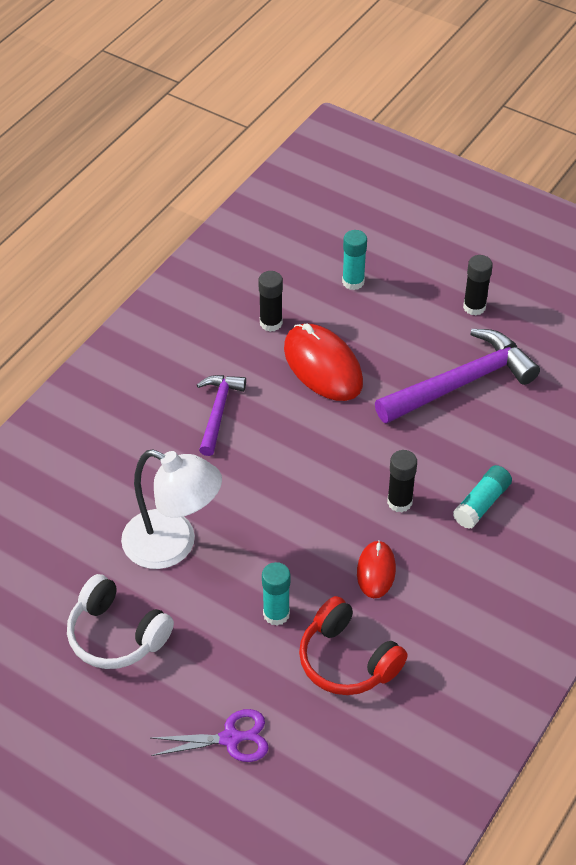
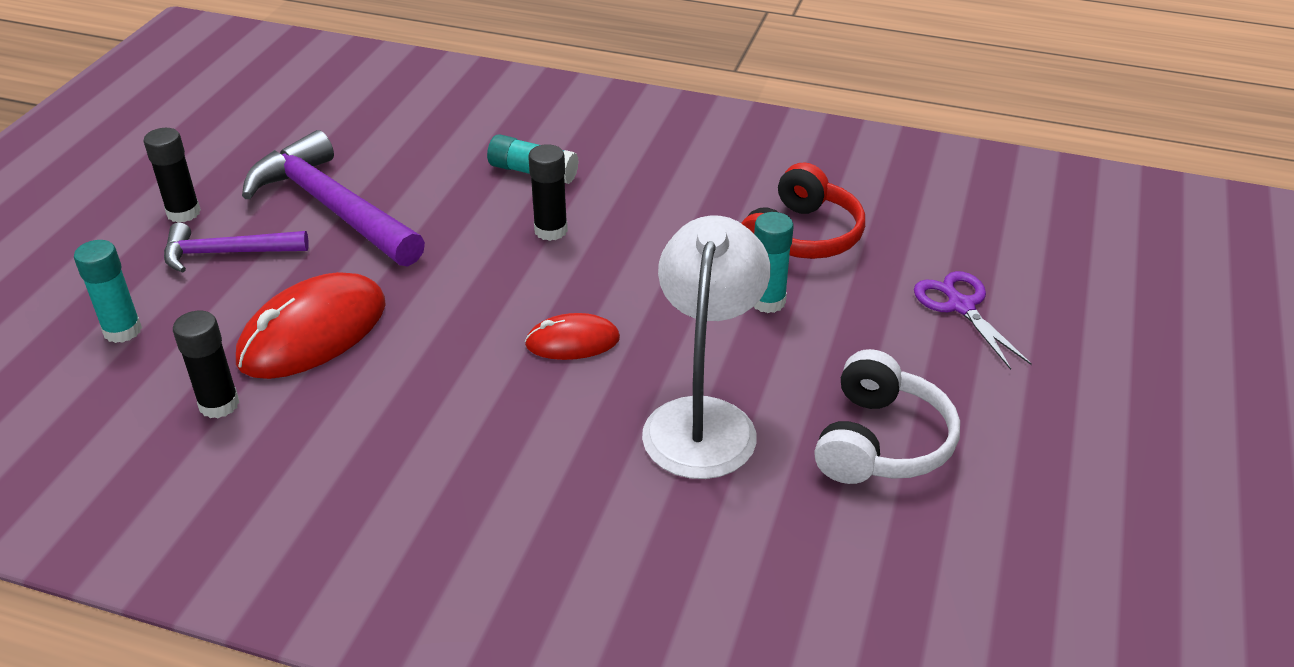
camera: 105 degrees left, 10 degrees down
purple hammer [197,375,246,456] -> purple hammer moved to [164,223,309,273]
red mouse [357,540,396,598] -> red mouse moved to [525,313,620,360]

